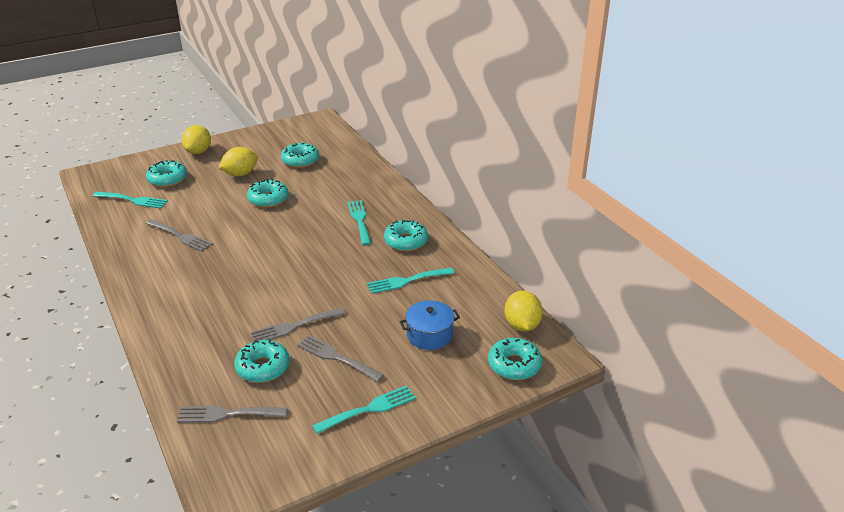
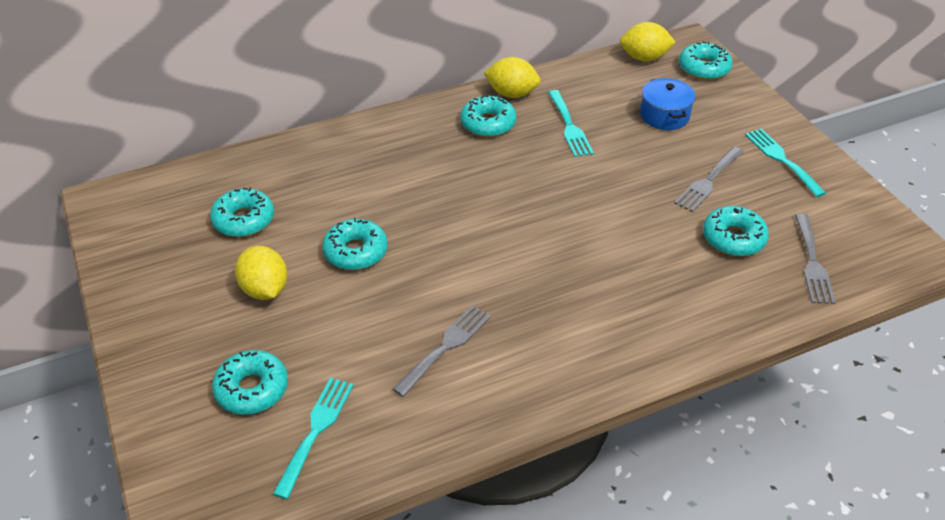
camera: 85 degrees left, 10 degrees up
yellow lemon [182,125,211,154] -> yellow lemon moved to [484,57,541,98]
grey fork [251,308,345,341] -> none
turquoise fork [348,200,371,245] -> none

